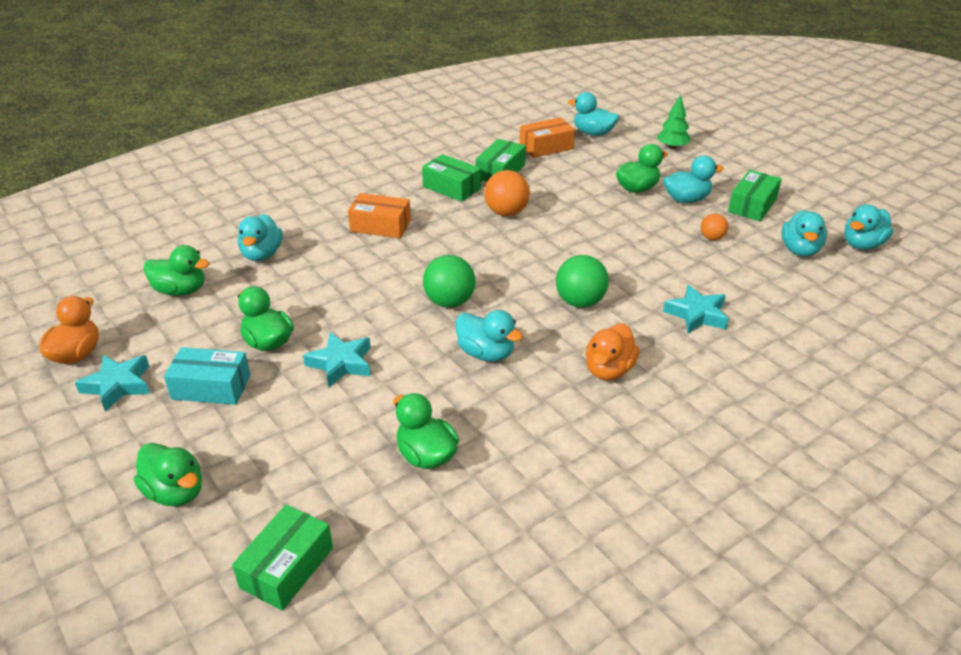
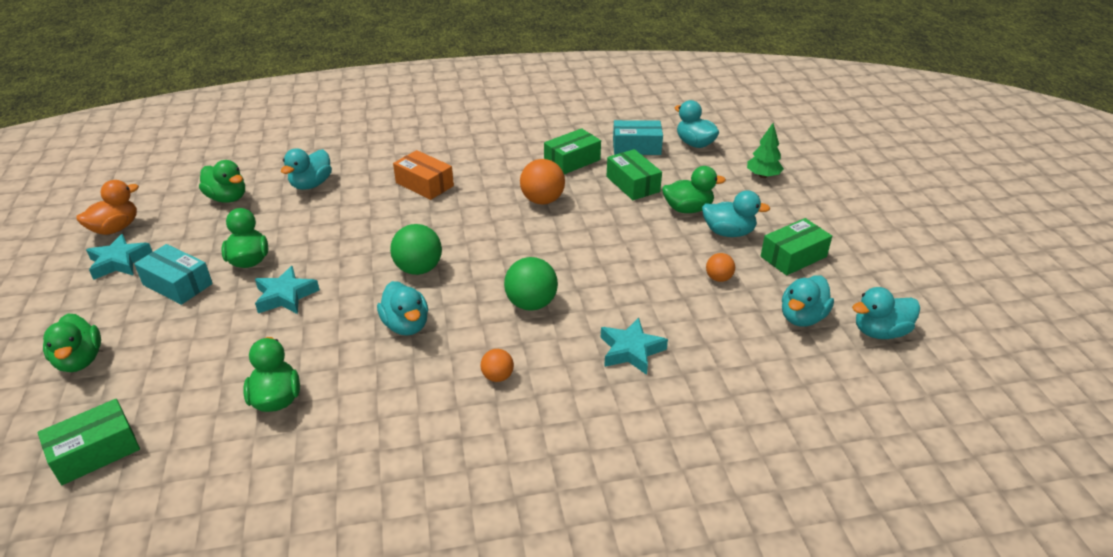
camera: 25 degrees right, 0 degrees up
green box [422,154,481,202] -> green box moved to [606,149,662,200]
orange box [520,117,575,158] -> turquoise box [613,120,663,155]
orange duck [585,323,639,380] -> orange ball [481,349,514,382]

